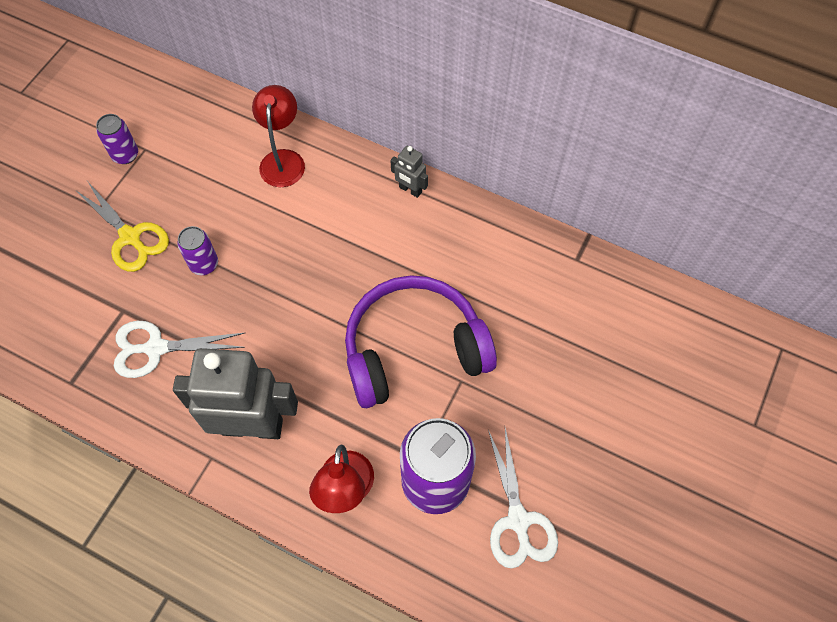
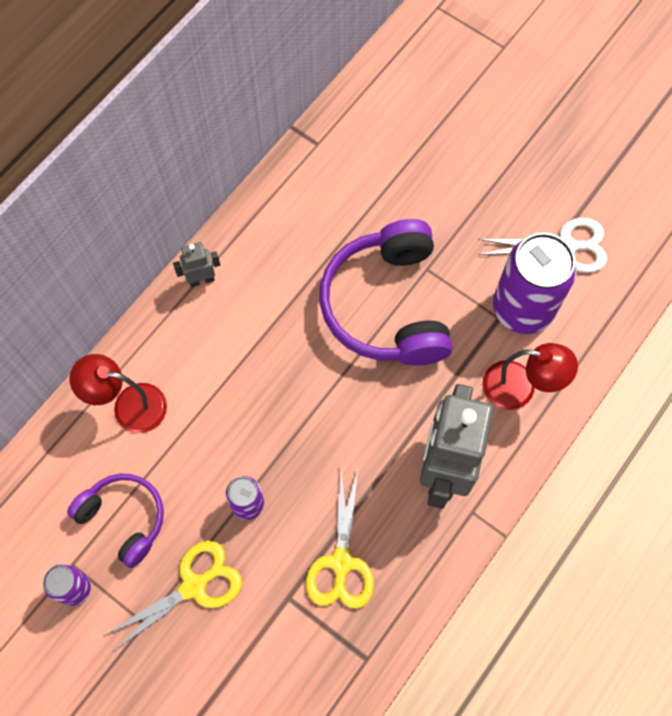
camera: 80 degrees left, 5 degrees up
white scissors [114,321,245,378] -> yellow scissors [306,469,374,609]
grey robot [390,146,428,198] -> grey robot turned 150 degrees counterclockwise [173,242,220,287]
none -> purple headphones [67,474,164,568]

